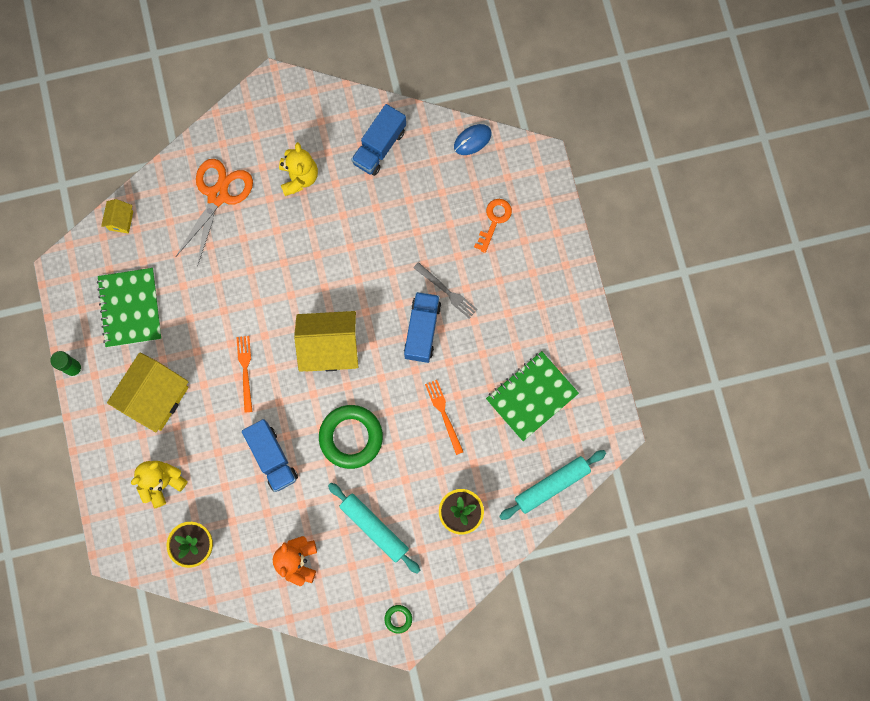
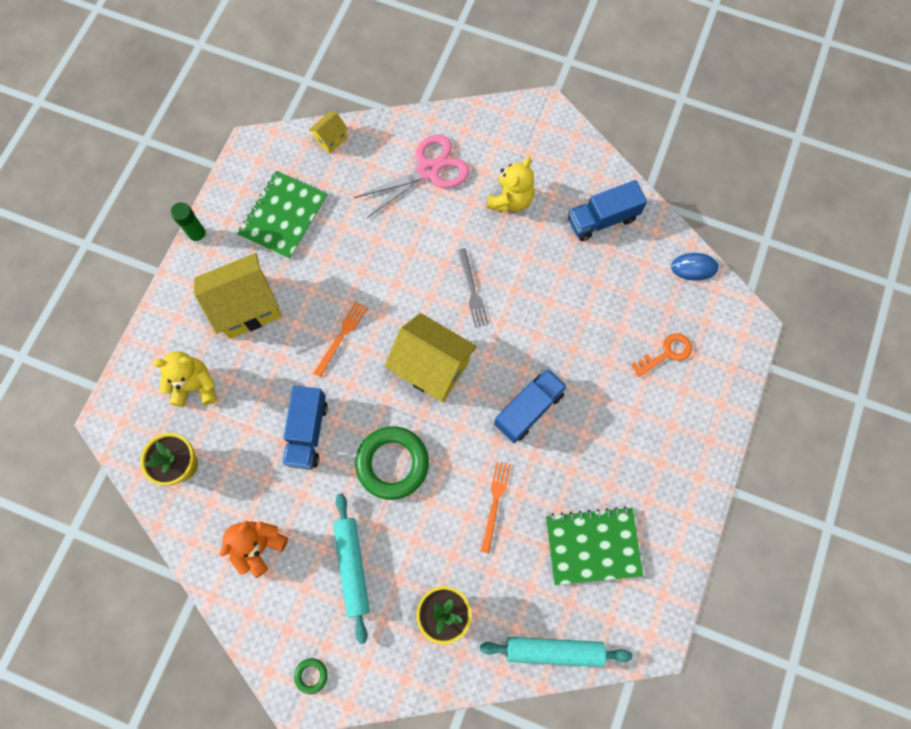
camera: 35 degrees right, 5 degrees down
orange scissors [176,159,253,267] -> pink scissors [354,134,470,218]
grey fork [413,262,477,318] -> grey fork moved to [457,248,489,327]

